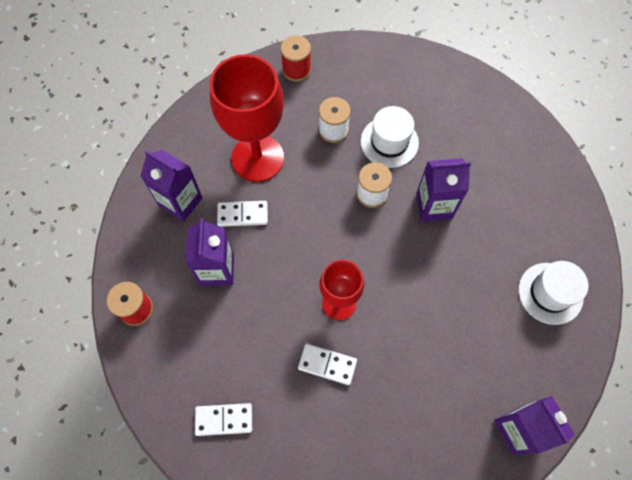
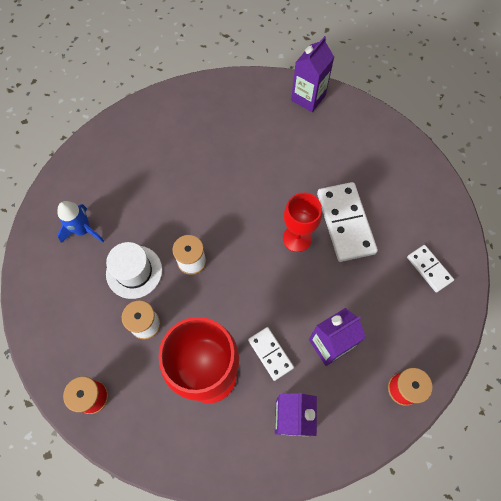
camera: 120 degrees left, 0 degrees up
white domino [298,343,357,385] -> white domino [317,182,378,262], size x1.79
purple carton [416,158,471,221] -> none
white hat [519,261,589,325] -> none
none -> blue rocket [57,201,104,243]

